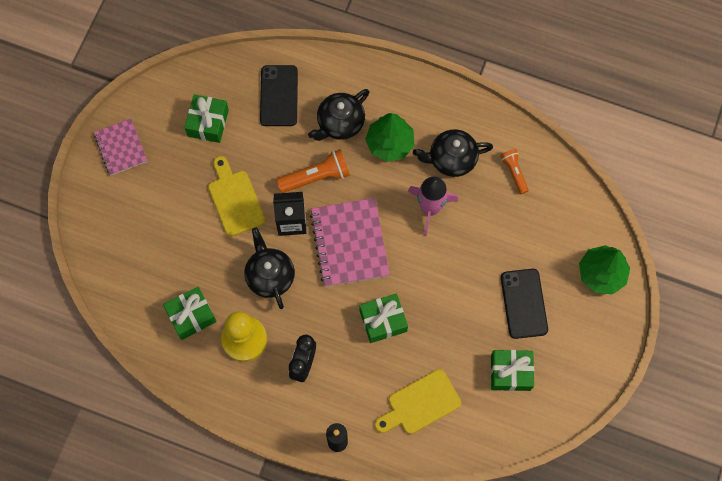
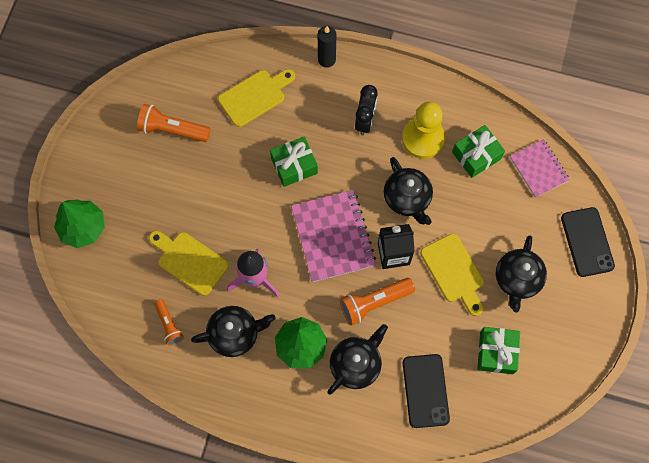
camera: 175 degrees right, 0 degrees up
pink notebook [94,119,147,176] -> pink notebook moved to [510,139,570,198]
green gift [491,350,534,391] -> orange flashlight [137,104,210,142]
black phone [501,269,548,339] -> black phone moved to [561,207,615,277]
none -> yellow cutting board [149,231,229,296]
none -> black teapot [496,235,547,312]

